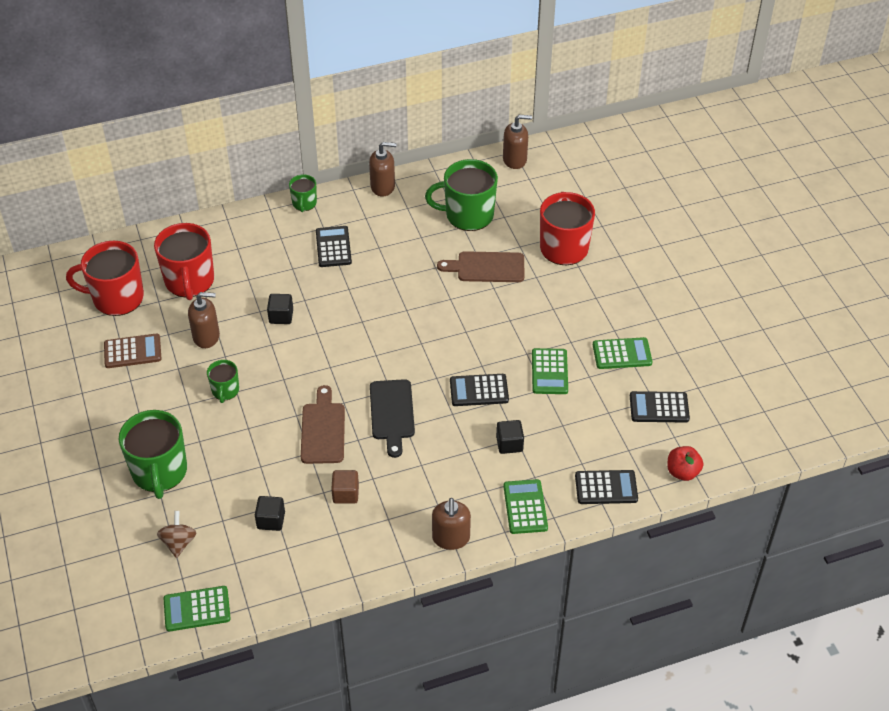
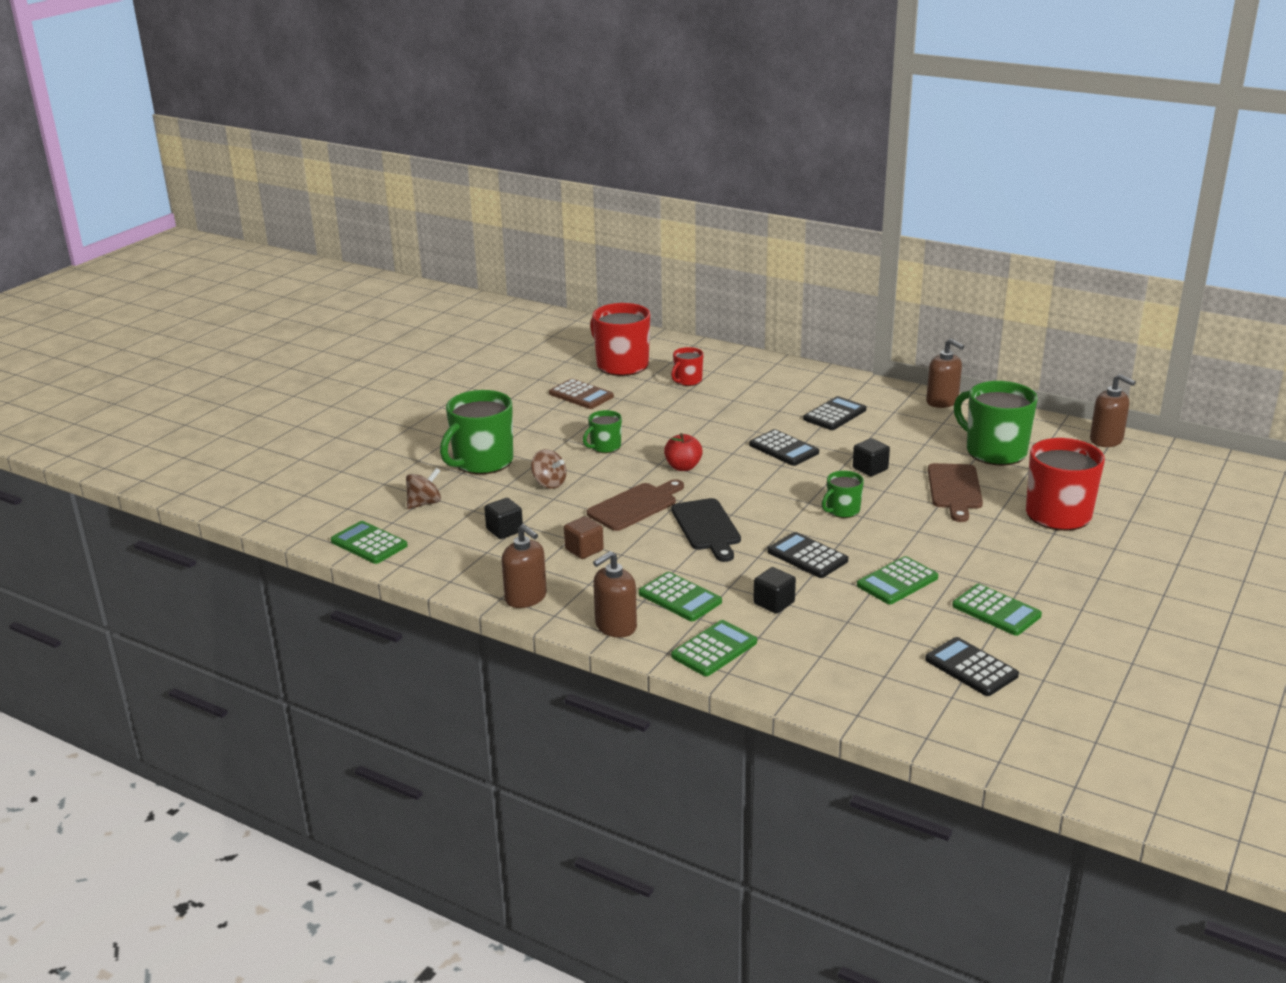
camera: 50 degrees right, 20 degrees down
red mug [154,223,214,300] -> red mug [671,347,704,386], size x0.52
brown soap dispenser [188,292,220,348] -> brown soap dispenser moved to [502,524,547,608]
black cube [267,294,293,324] -> black cube moved to [853,438,890,476]
green mug [289,174,317,212] -> green mug moved to [822,471,864,518]
black cutting board [370,379,415,458] -> black cutting board turned 60 degrees counterclockwise [671,498,741,562]
brown cutting board [437,251,524,282] -> brown cutting board turned 135 degrees counterclockwise [928,463,983,522]
black calculator [575,470,638,504] -> black calculator moved to [749,429,819,466]
red apple [667,446,703,481] -> red apple moved to [664,433,703,471]
none -> brown spinning top [531,449,567,489]
none -> green calculator [639,572,722,621]

